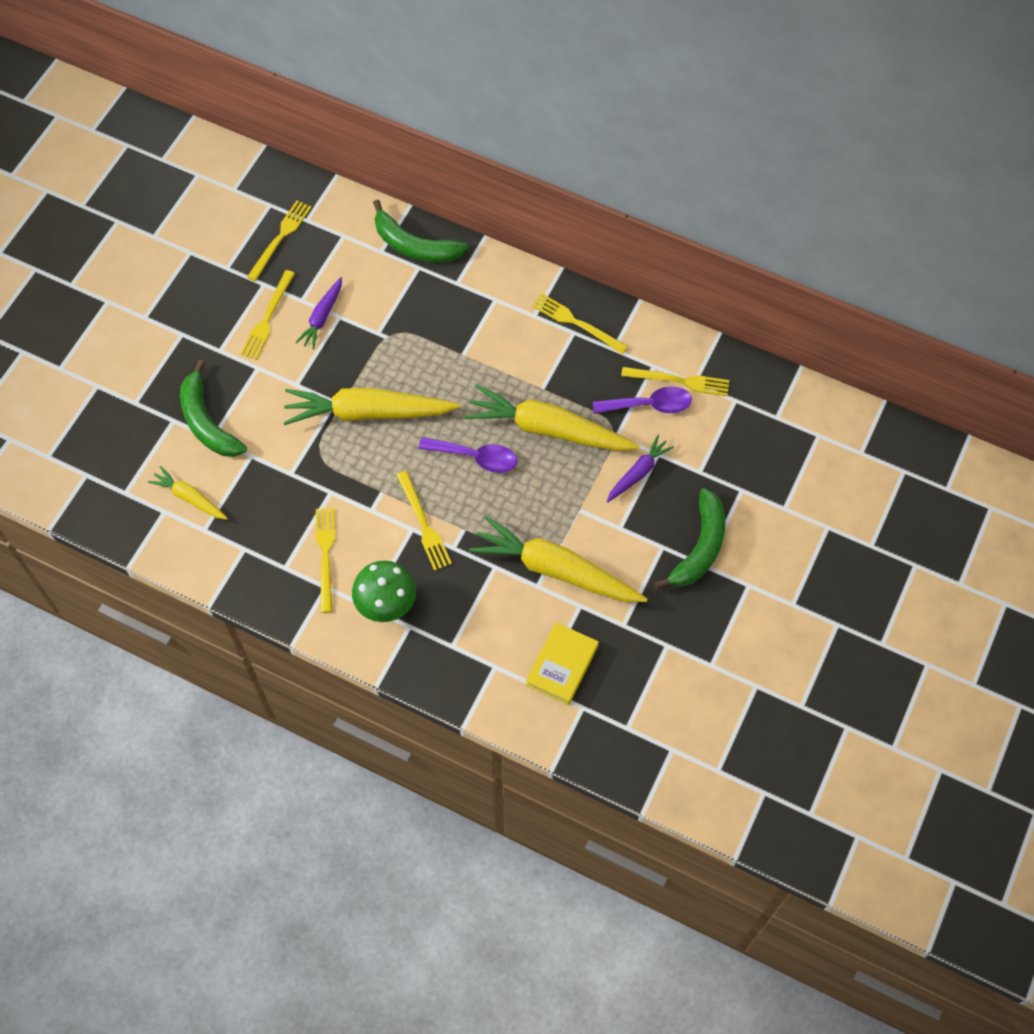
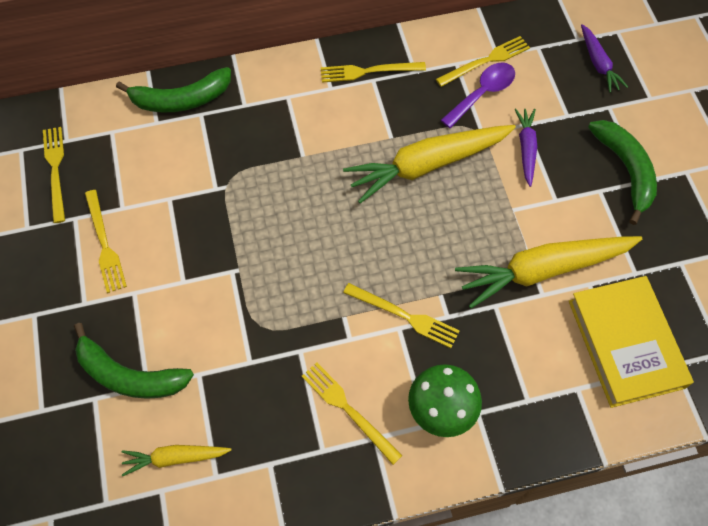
camera: 40 degrees left, 0 degrees up
yellow carrot [283,388,460,425] -> none
purple carrot [295,277,342,349] -> purple carrot moved to [581,24,628,93]
purple spoon [419,437,517,473] -> none
yellow book [526,622,599,705] -> yellow book [569,276,694,408], size x1.57

